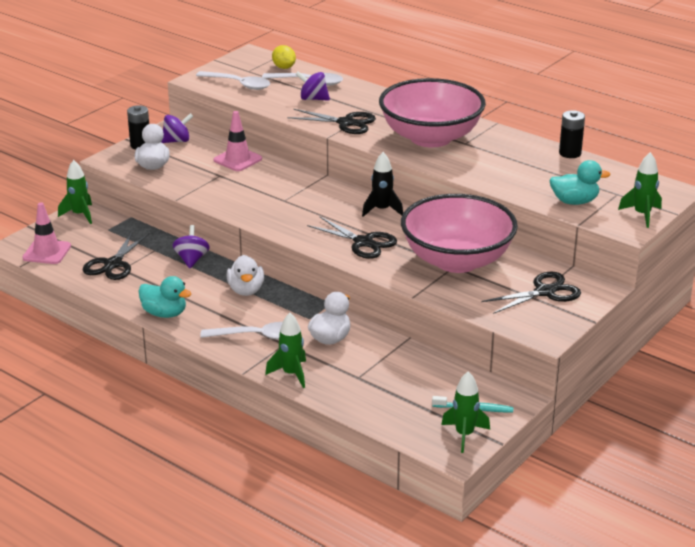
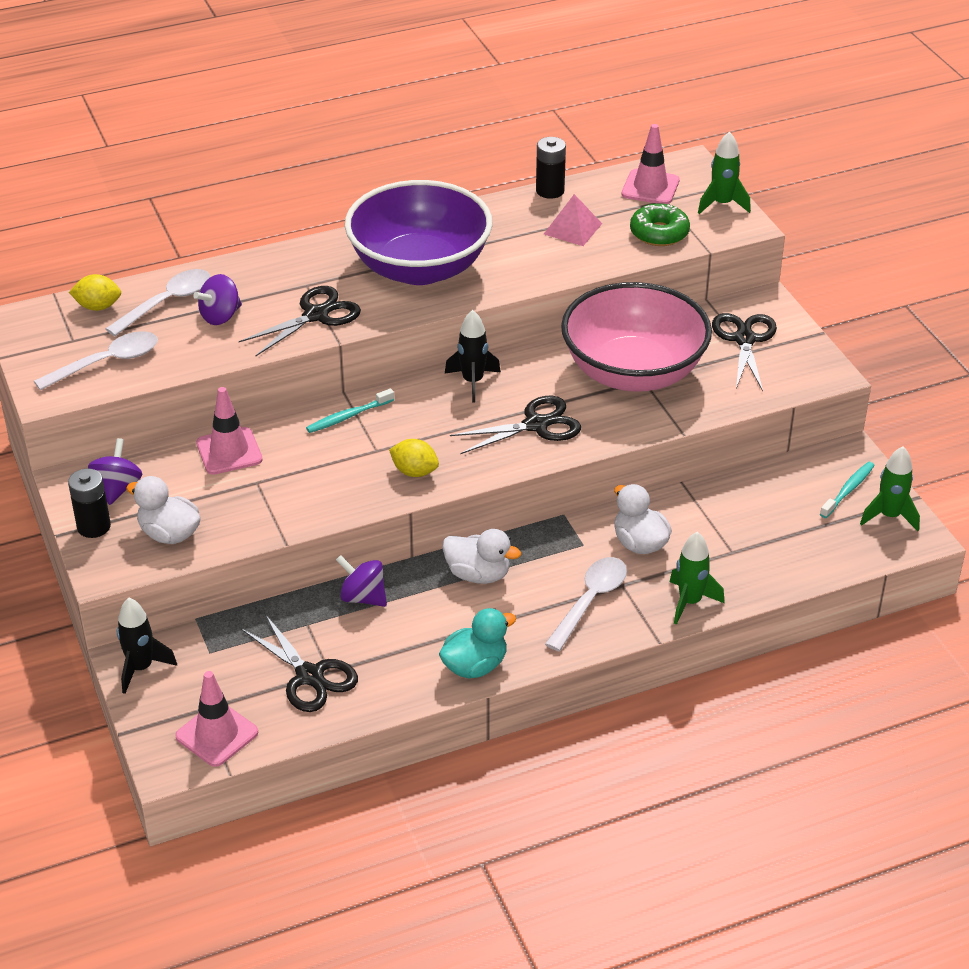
camera: 60 degrees left, 10 degrees up
green rocket [58,160,92,224] -> black rocket [117,598,177,694]
pink bowl [379,78,486,147] -> purple bowl [345,180,492,285]
turquoise duck [549,160,610,205] -> green donut [630,203,690,246]
none -> turquoise toothbrush [306,388,394,433]
none -> yellow lemon [389,439,439,477]
none -> pink pyramid [544,194,602,246]
none -> pink traffic cone [621,124,680,204]

